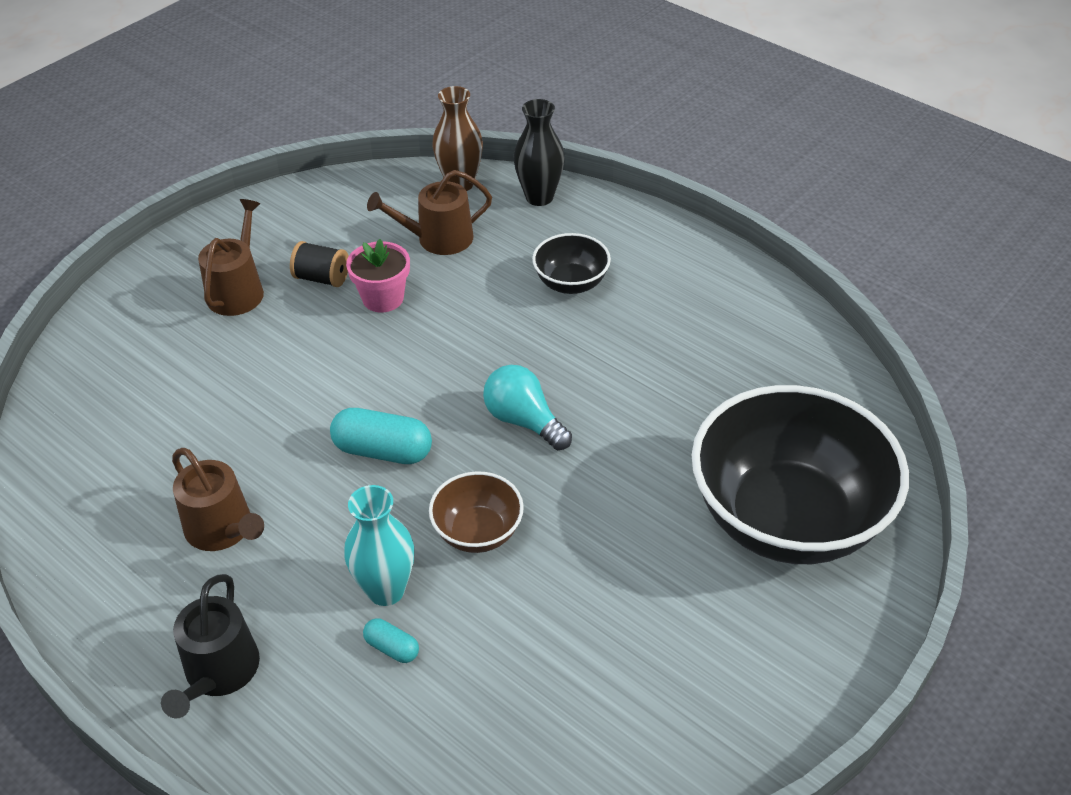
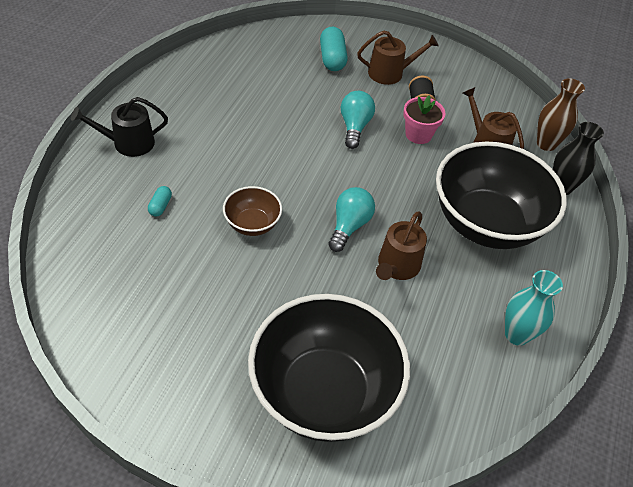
camera: 65 degrees right, 5 degrees up
brown watering can [172,448,264,551] -> brown watering can moved to [376,212,427,280]
turquoise capsule [330,408,432,464] -> turquoise capsule moved to [320,26,348,71]
turquoise vase [344,485,414,606] -> turquoise vase moved to [505,270,563,346]
black bowl [532,233,611,294] -> black bowl [436,142,567,249], size x2.21
none -> turquoise light bulb [341,91,375,149]

